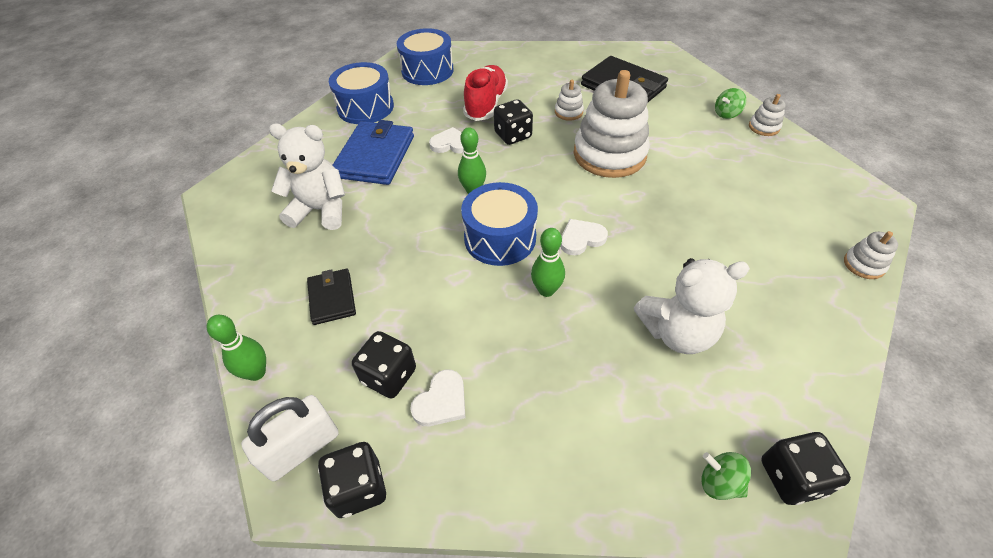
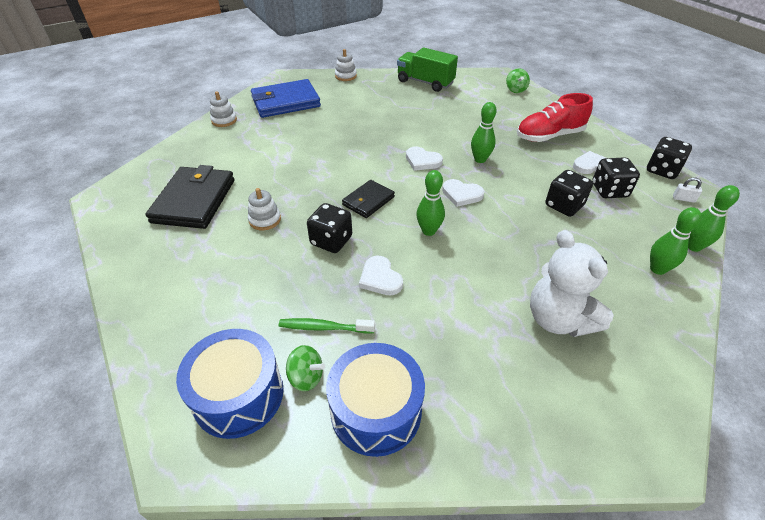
camera: 125 degrees left, 5 degrees down
white padlock [241,395,339,481] -> white padlock [673,178,702,203], size x0.43
black wallet [307,269,356,325] -> black wallet moved to [342,180,395,218]
blue wallet [333,120,414,185] -> blue wallet moved to [251,79,321,118]
blue drum [461,182,538,266] -> white heart [442,179,484,207]
red shoe [463,65,508,121] -> red shoe moved to [517,93,593,142]
white stacking toy [574,70,650,178] -> none
white teddy bear [634,258,750,354] -> none
green spinning top [715,88,746,119] -> green spinning top moved to [286,345,325,391]
black dice [761,432,851,505] -> black dice moved to [545,170,593,217]
none -> green toothbrush [279,318,375,333]
none -> green truck [397,48,458,92]
none -> green bowling pin [650,207,702,275]

